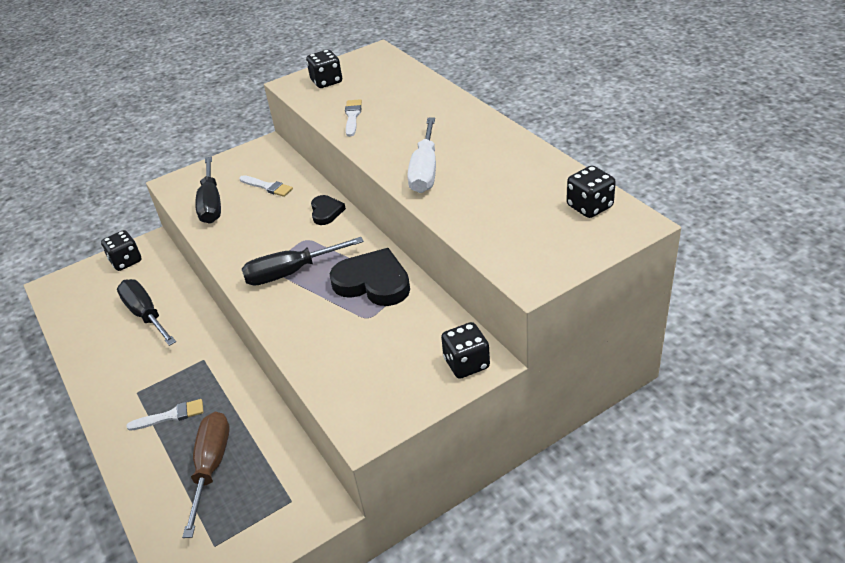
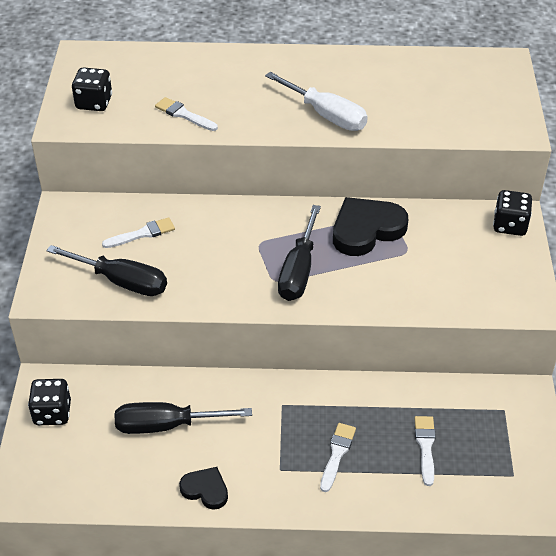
camera: 60 degrees left, 5 degrees up
brown screwdriver [182,412,230,538] -> white brush [414,416,436,486]
black heart [311,195,346,225] -> black heart moved to [179,467,228,510]
black dice [567,166,616,218] -> none

